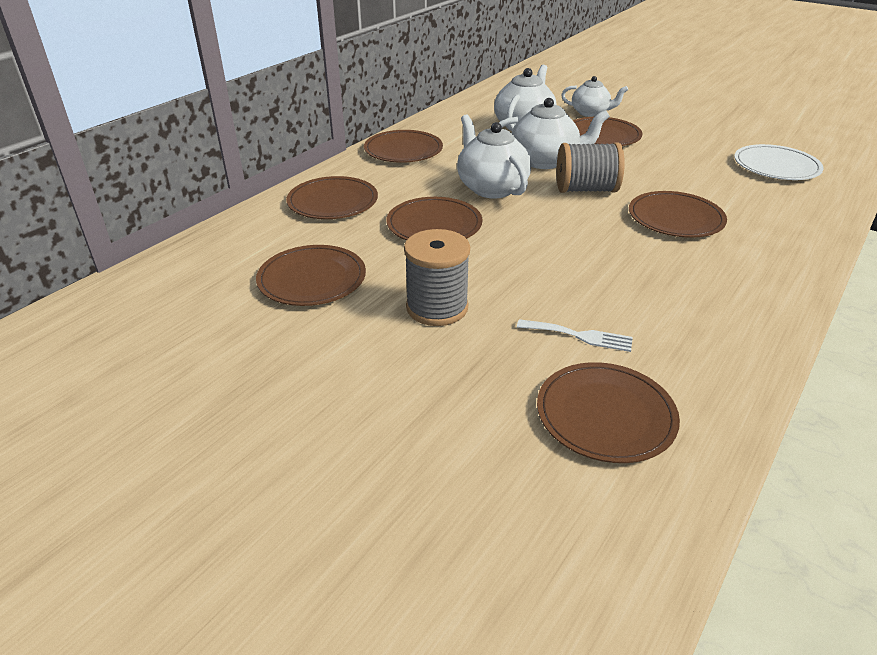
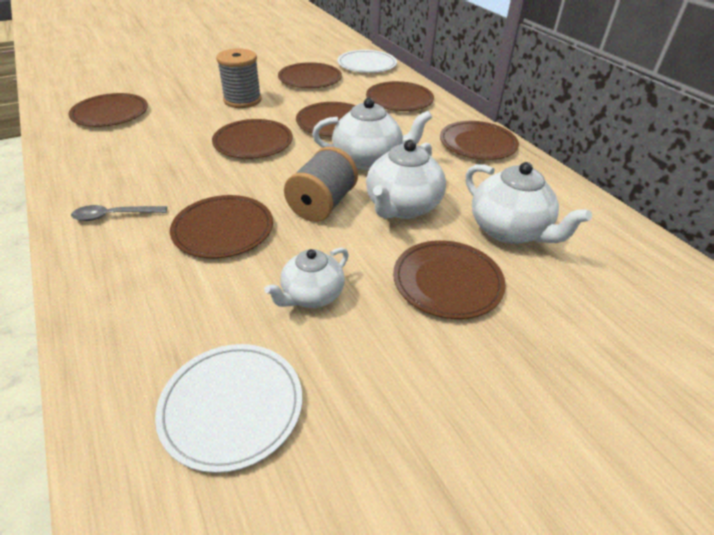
camera: 115 degrees right, 5 degrees up
white fork [517,319,633,352] -> none
white teapot [561,76,628,117] -> white teapot moved to [264,247,349,308]
none -> grey spoon [71,205,167,221]
none -> brown plate [212,119,293,159]
none -> white plate [337,50,397,73]

